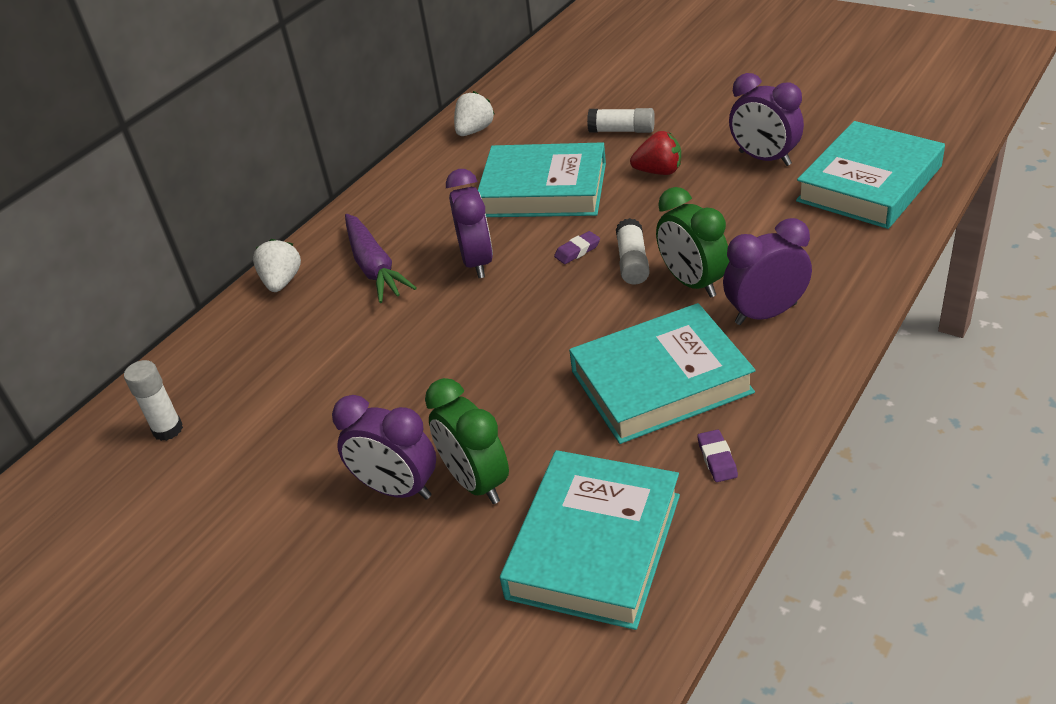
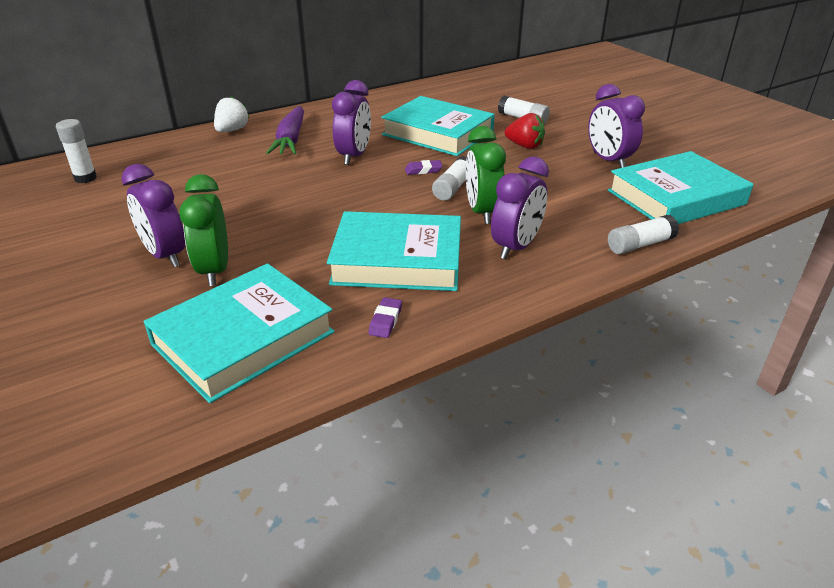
camera: 20 degrees right, 5 degrees down
white strawberry [454,91,495,136] -> none
purple clock [723,218,812,325] -> purple clock turned 120 degrees clockwise [491,156,549,260]
none -> white glue stick [608,215,679,254]

